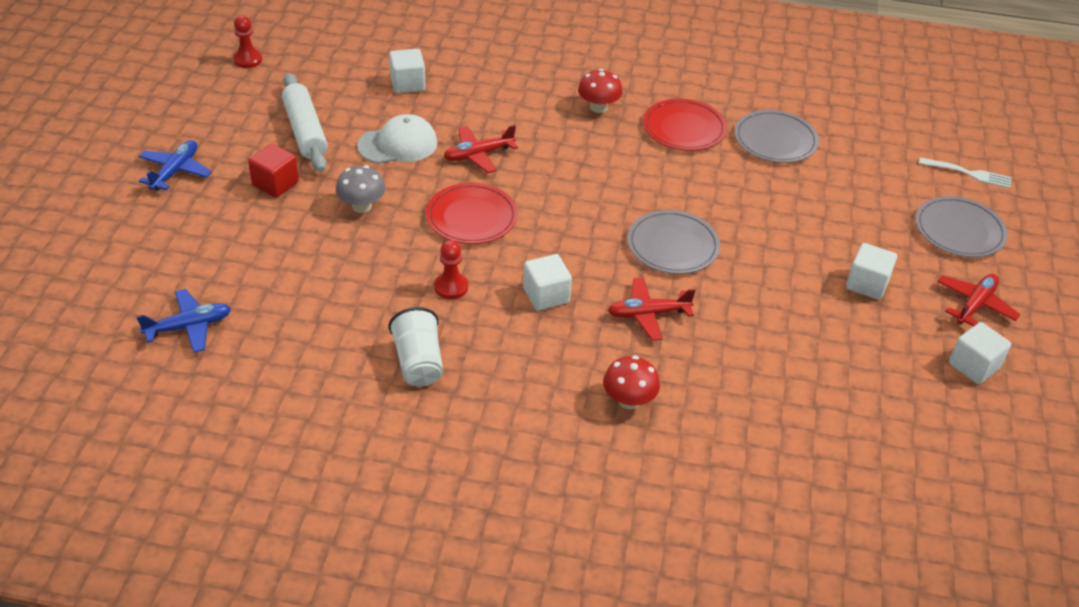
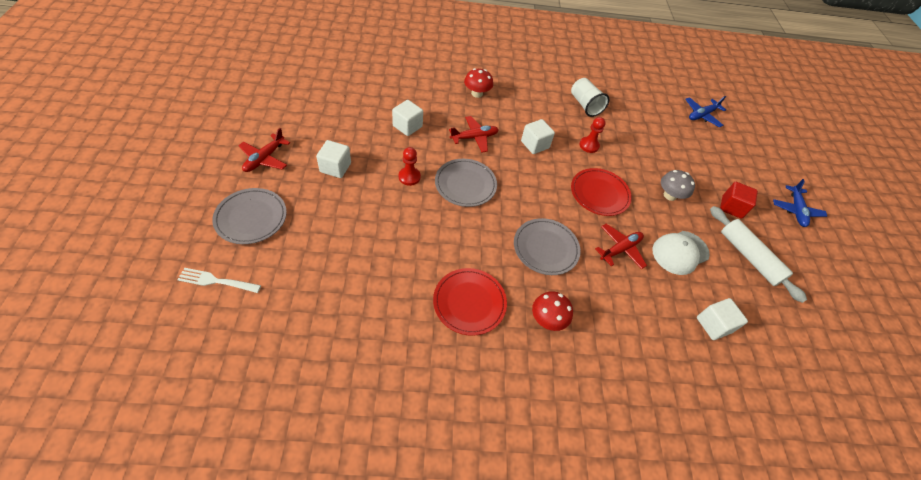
camera: 165 degrees right, 10 degrees up
red pawn [233,16,262,68] -> red pawn moved to [398,147,421,186]
grey plate [734,110,819,163] -> grey plate moved to [514,218,581,275]
white cube [949,322,1011,384] -> white cube moved to [392,100,423,136]

